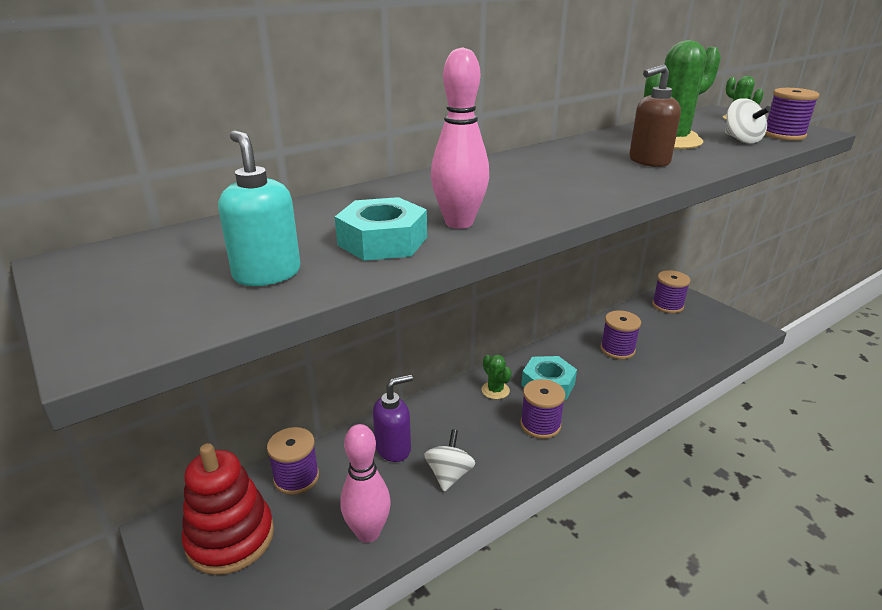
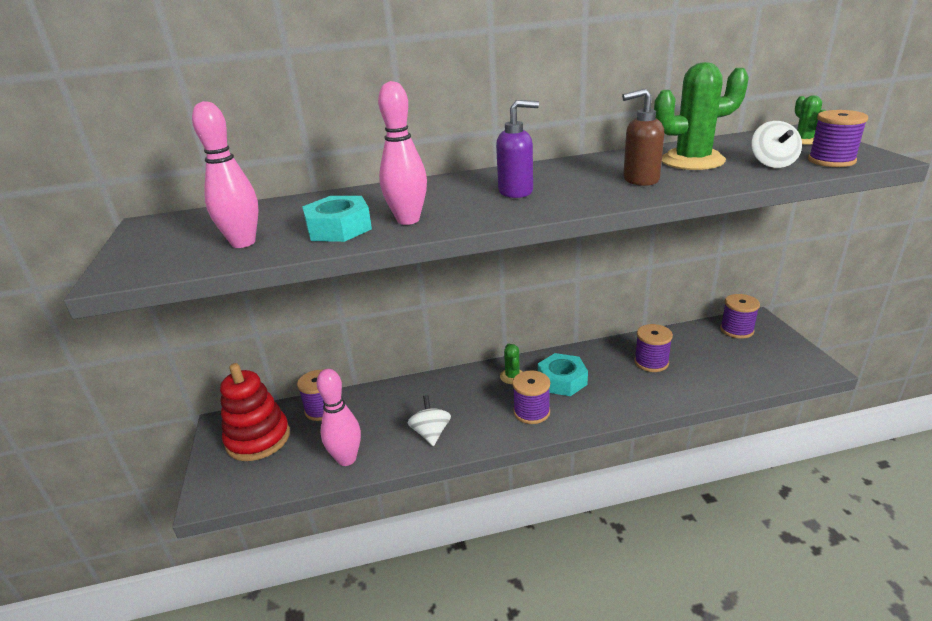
camera: 25 degrees right, 0 degrees up
turquoise soap dispenser [218,130,300,286] -> pink bowling pin [192,101,259,248]
purple soap dispenser [373,374,413,462] -> purple soap dispenser moved to [496,100,539,198]
white spinning top [424,429,475,492] -> white spinning top turned 45 degrees counterclockwise [408,395,451,446]

